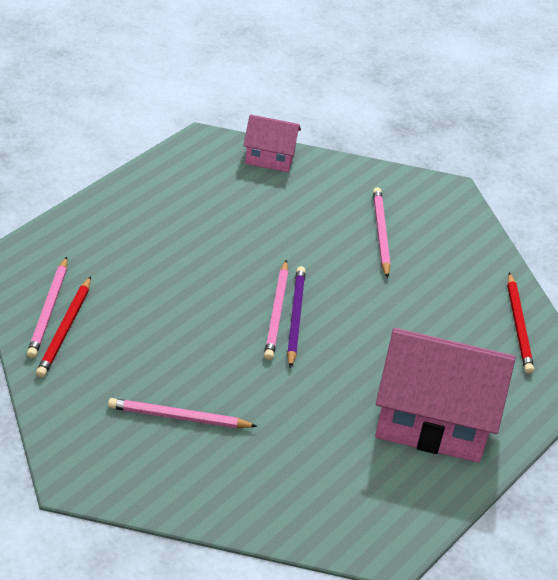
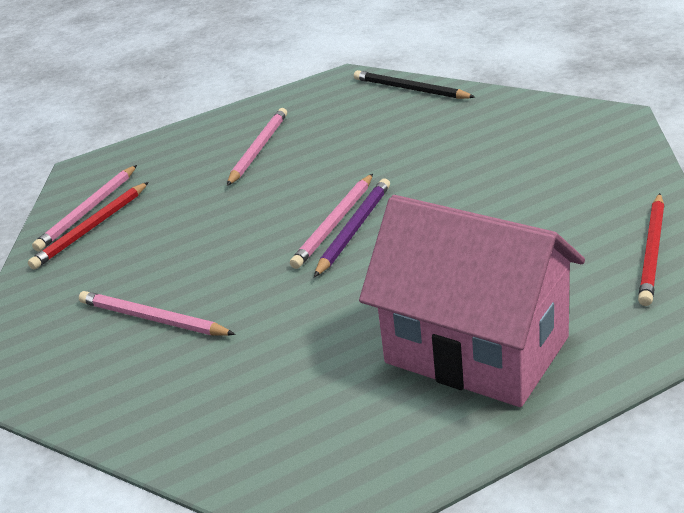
camera: 30 degrees right, 10 degrees down
pink house [243,114,301,172] -> black pencil [354,70,475,99]
pink pencil [373,187,390,278] -> pink pencil moved to [227,108,287,186]

